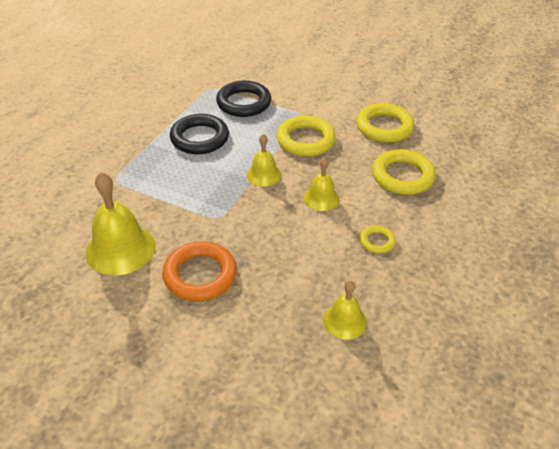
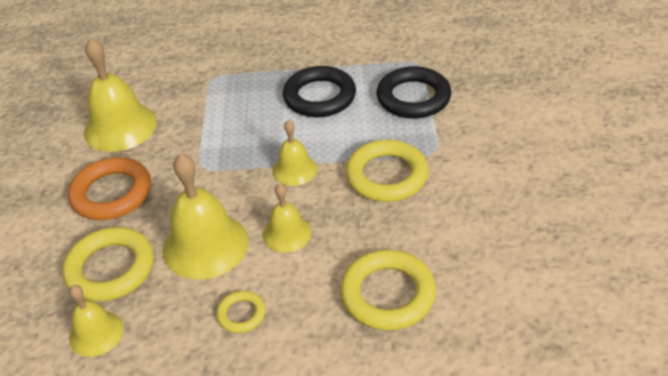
camera: 65 degrees right, 0 degrees up
yellow ring [356,103,414,142] -> yellow ring moved to [63,227,154,302]
none -> yellow bell [163,153,248,280]

